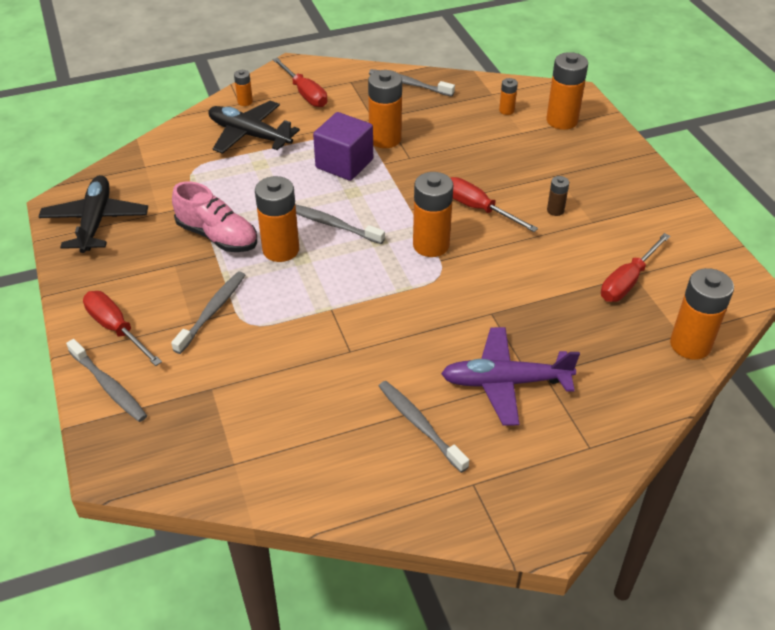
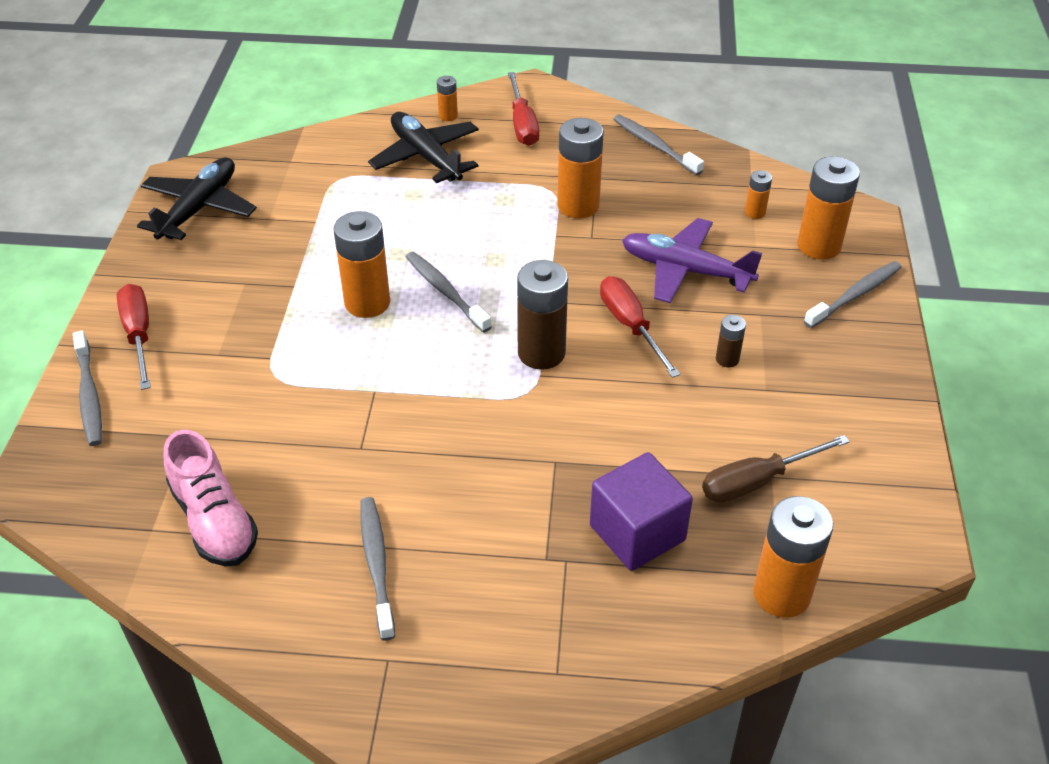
camera: 25 degrees right, 0 degrees up
grey toothbrush [171,271,245,354] -> grey toothbrush moved to [804,261,902,328]
pink shoe [172,181,257,252] -> pink shoe moved to [164,430,258,567]
purple cube [313,112,373,181] -> purple cube moved to [590,452,693,571]
orange battery [413,172,453,257] -> brown battery [517,260,568,370]
purple plane [441,327,580,426] -> purple plane moved to [622,218,762,303]
red screwdriver [601,233,670,302] -> brown screwdriver [702,435,850,503]

